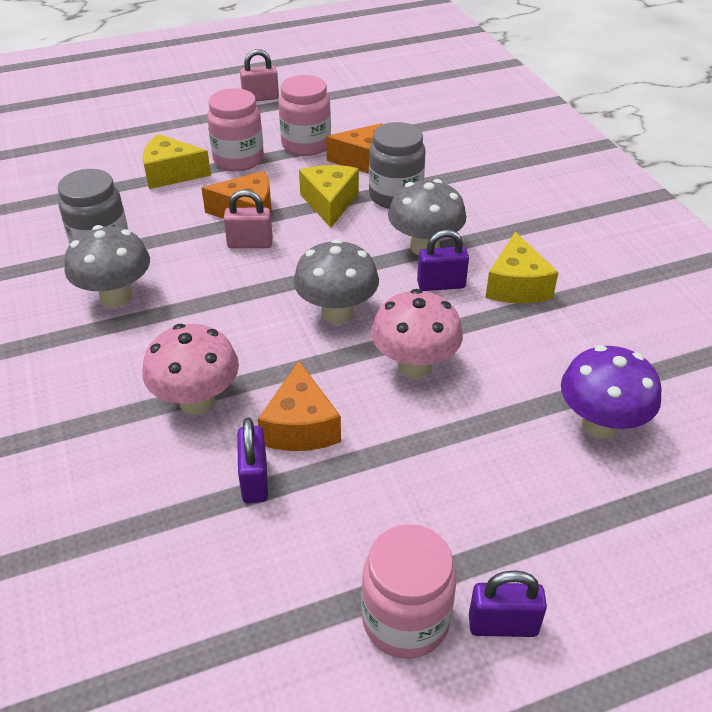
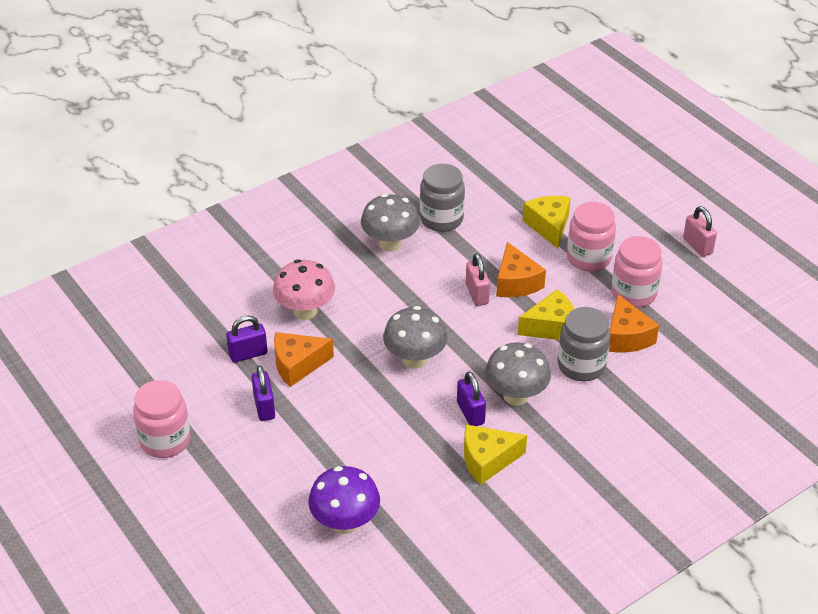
camera: 75 degrees right, 0 degrees up
pink mushroom [371,289,463,378] -> none
purple padlock [469,571,547,637] -> purple padlock moved to [252,365,275,421]

